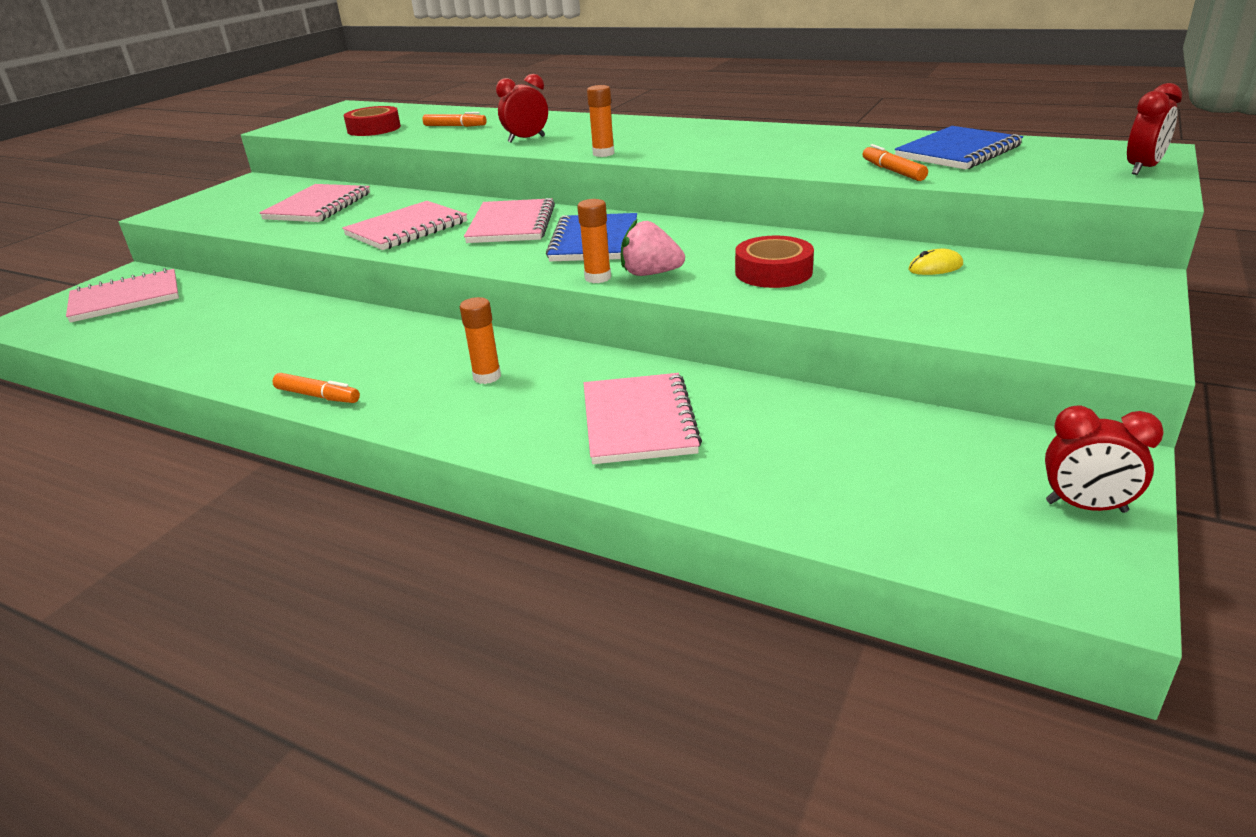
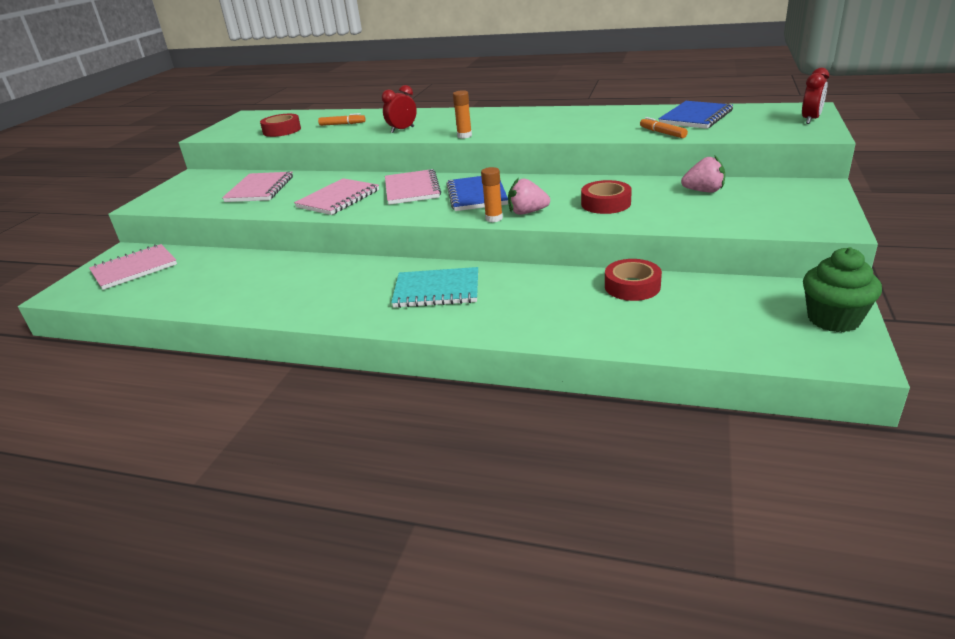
camera: 10 degrees left, 0 degrees up
orange marker [272,373,360,403] -> none
orange glue stick [460,297,501,384] -> turquoise notebook [391,267,478,308]
pink notebook [584,373,702,464] -> none
yellow mouse [908,249,963,275] -> pink strawberry [681,156,725,193]
red clock [1045,406,1164,513] -> green cupcake [803,247,882,332]
none -> red tape [605,259,662,301]

